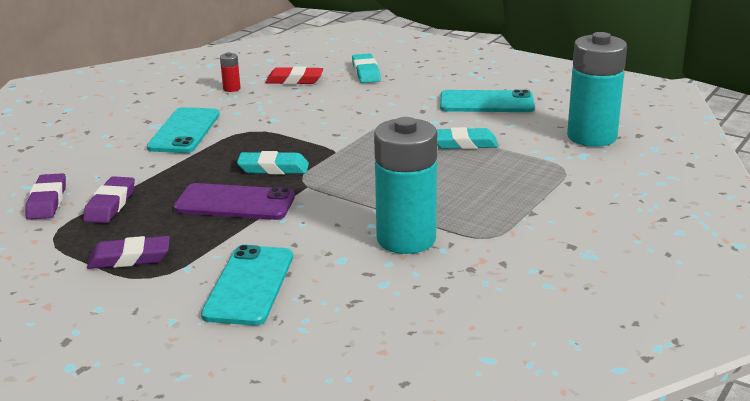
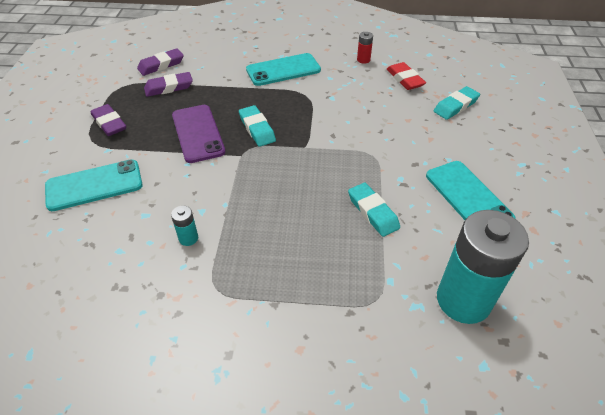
camera: 60 degrees right, 20 degrees up
turquoise battery [374,117,437,254] -> turquoise battery [171,205,198,246], size x0.40

